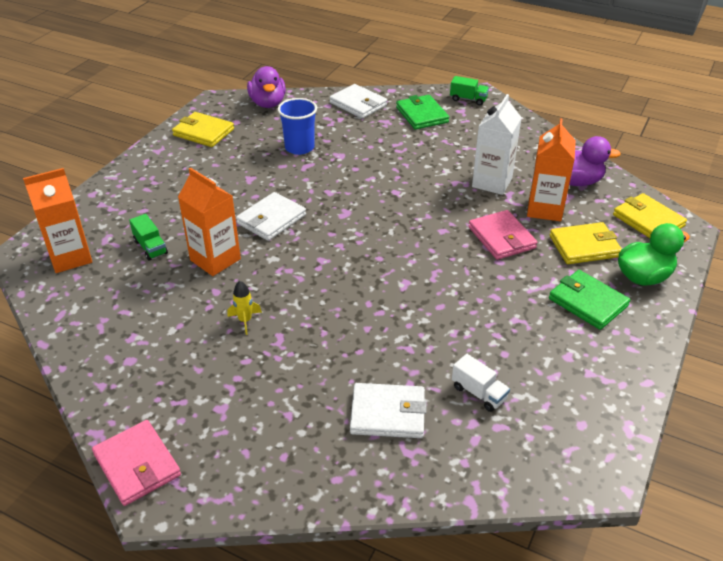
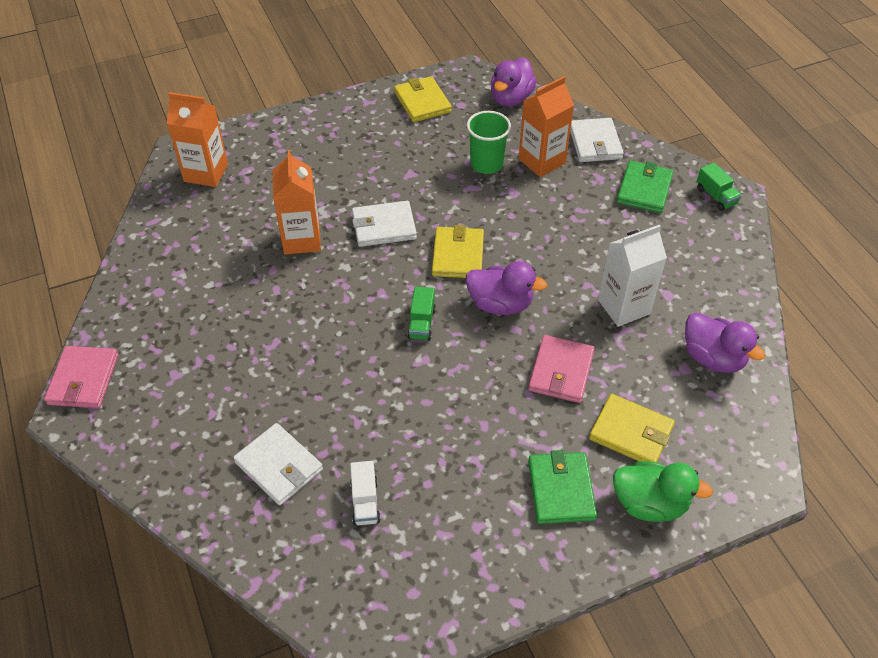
camera: 40 degrees right, 10 degrees up
green truck [129,214,168,261] -> green truck moved to [407,286,436,341]
yellow rocket [227,281,262,335] -> none
blue cup [278,98,317,155] -> green cup [467,111,511,174]
orange carton [527,118,576,221] -> orange carton moved to [519,76,574,177]
yellow wallet [613,193,687,238] -> yellow wallet moved to [432,225,484,278]
none -> purple duck [466,261,547,315]

